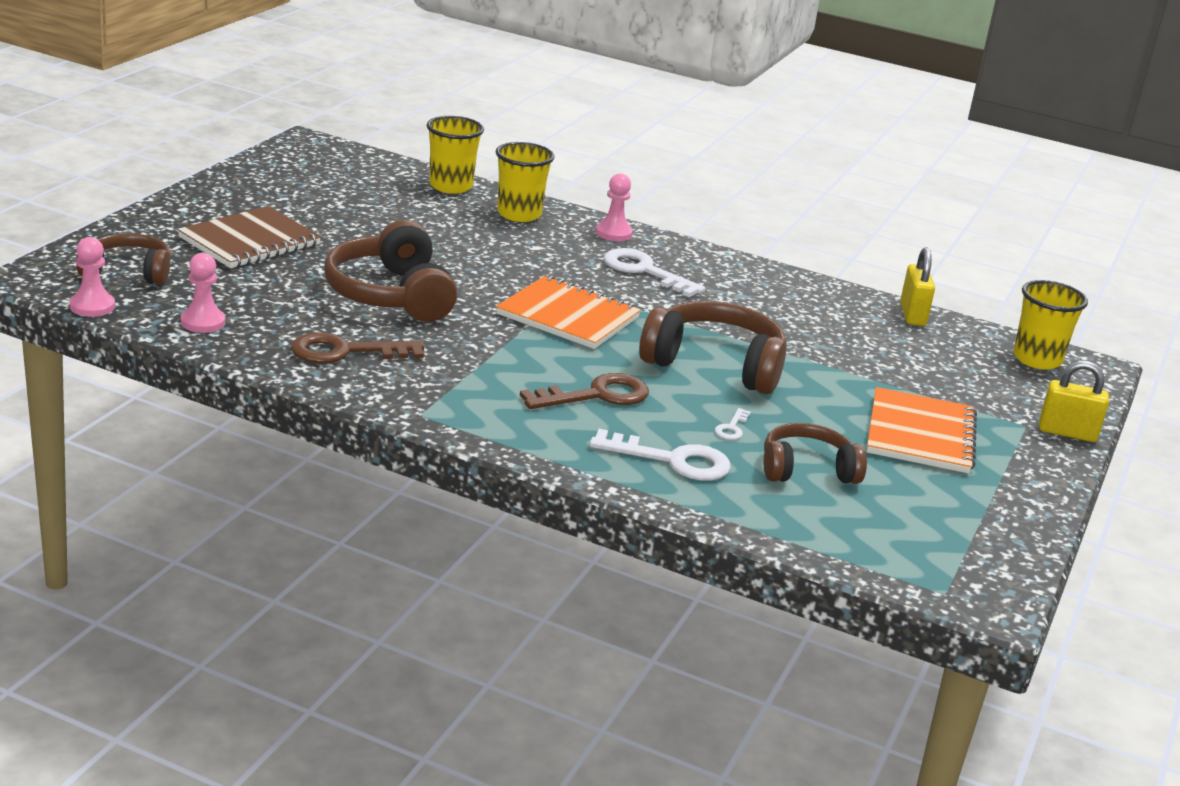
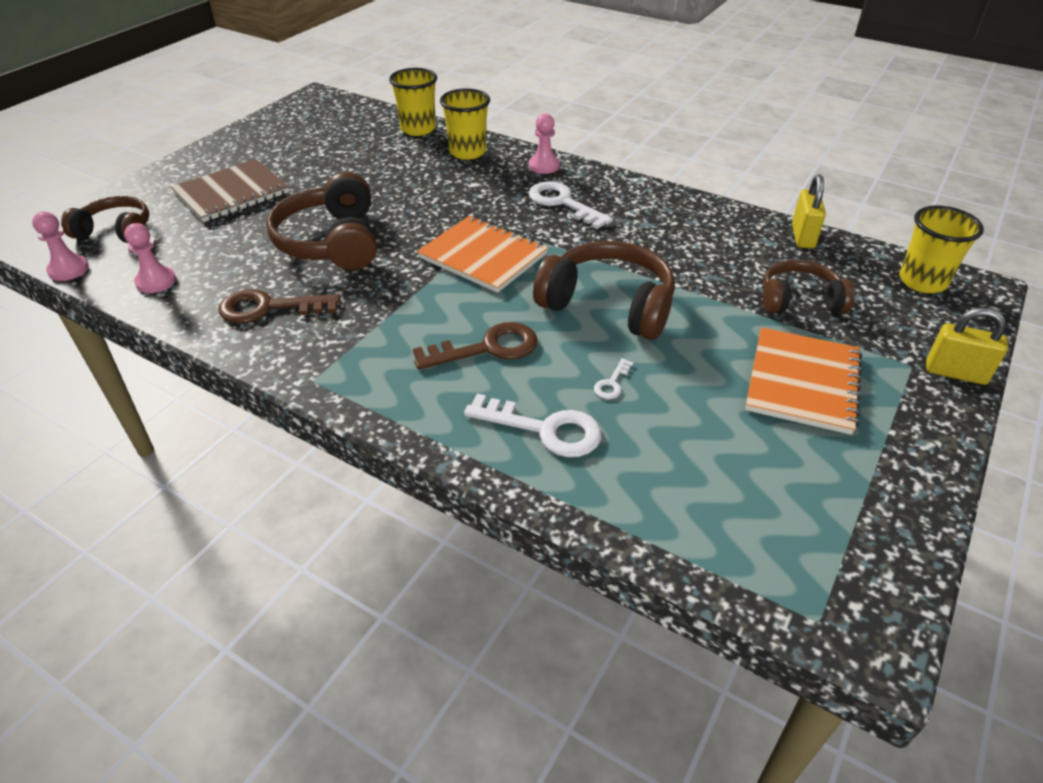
camera: 10 degrees right, 15 degrees up
brown headphones [764,423,867,484] -> brown headphones moved to [763,260,855,313]

